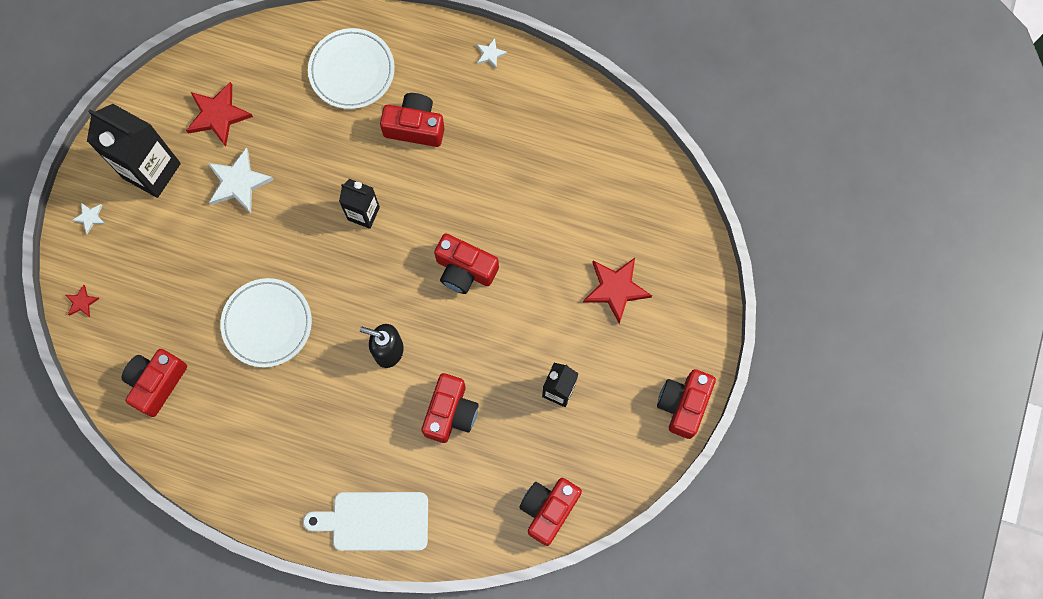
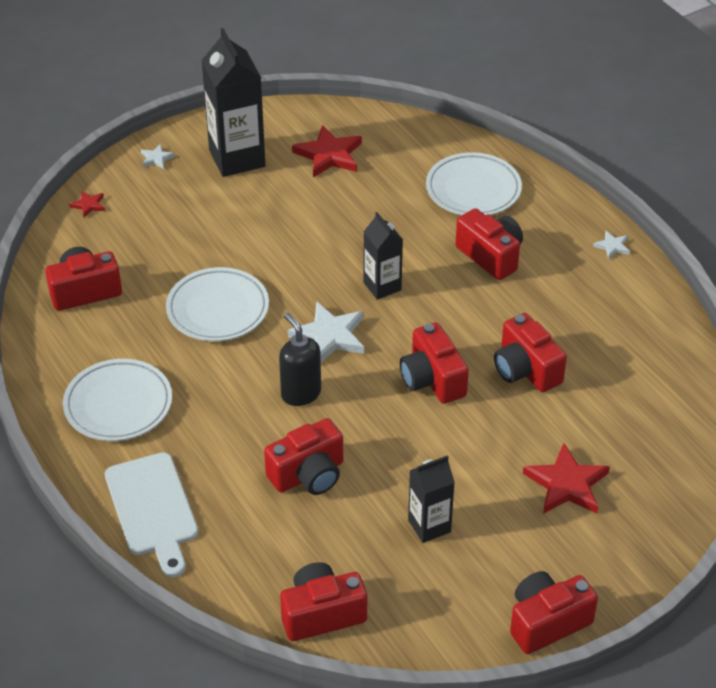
camera: 40 degrees right, 30 degrees down
white star [208,147,274,213] -> white star moved to [288,301,364,362]
white cutting board [303,492,428,551] -> white cutting board turned 150 degrees counterclockwise [105,452,198,577]
none -> white plate [63,359,172,441]
none -> red camera [494,313,567,392]

